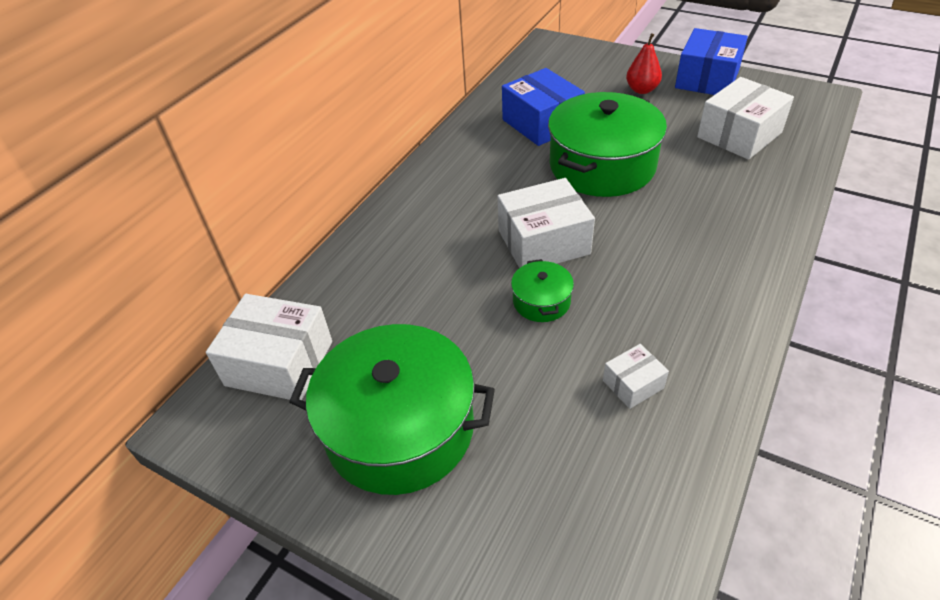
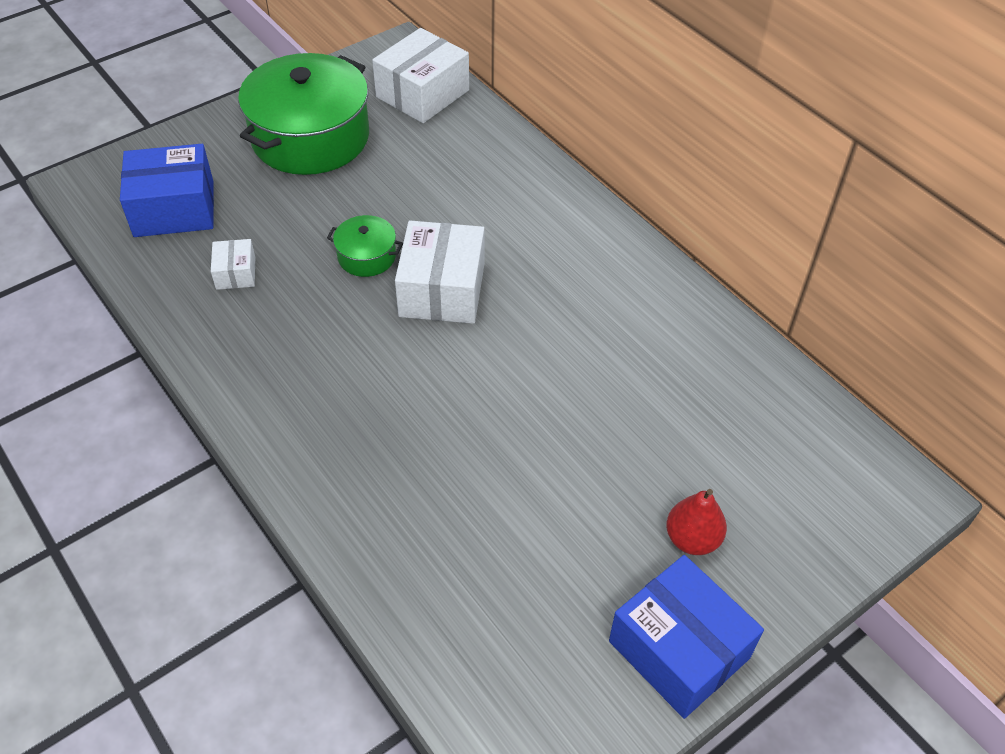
camera: 110 degrees right, 5 degrees up
blue box [502,68,585,146] -> blue box moved to [120,144,214,237]
green pot [548,92,667,197] -> none
white box [697,77,794,160] -> none

